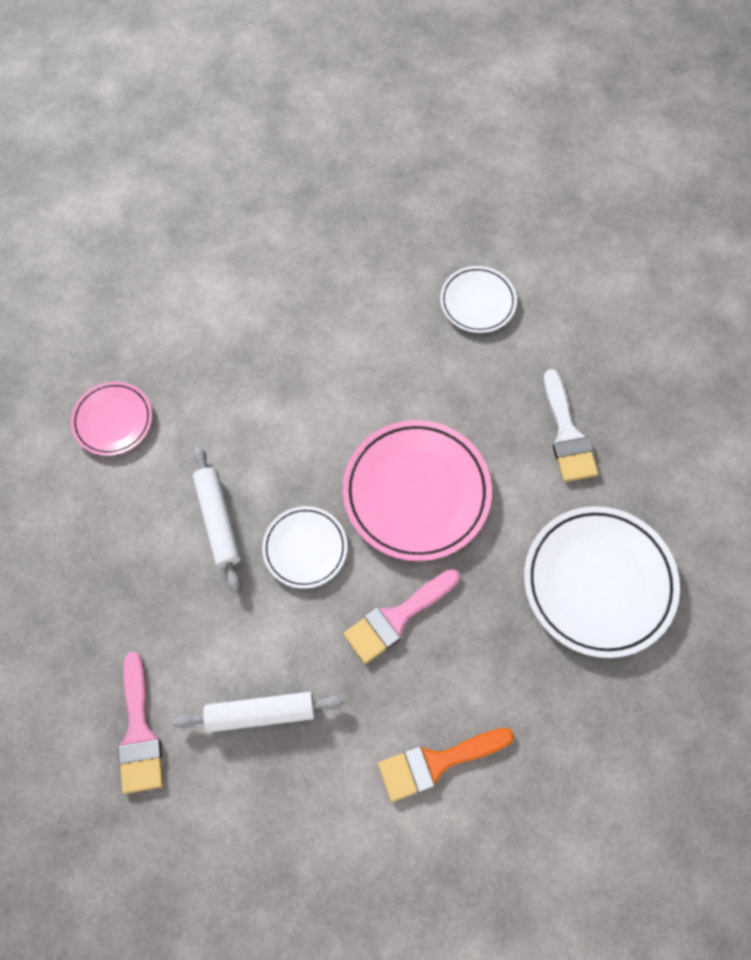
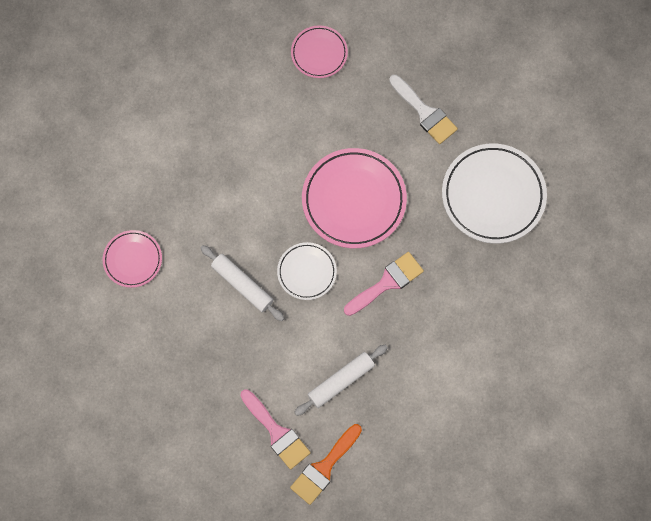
camera: 30 degrees left, 5 degrees up
pink brush [343,569,460,664] -> pink brush turned 150 degrees counterclockwise [344,252,424,316]
orange brush [378,728,514,802] -> orange brush moved to [290,424,362,505]
white plate [440,266,517,333] -> pink plate [291,25,348,78]

